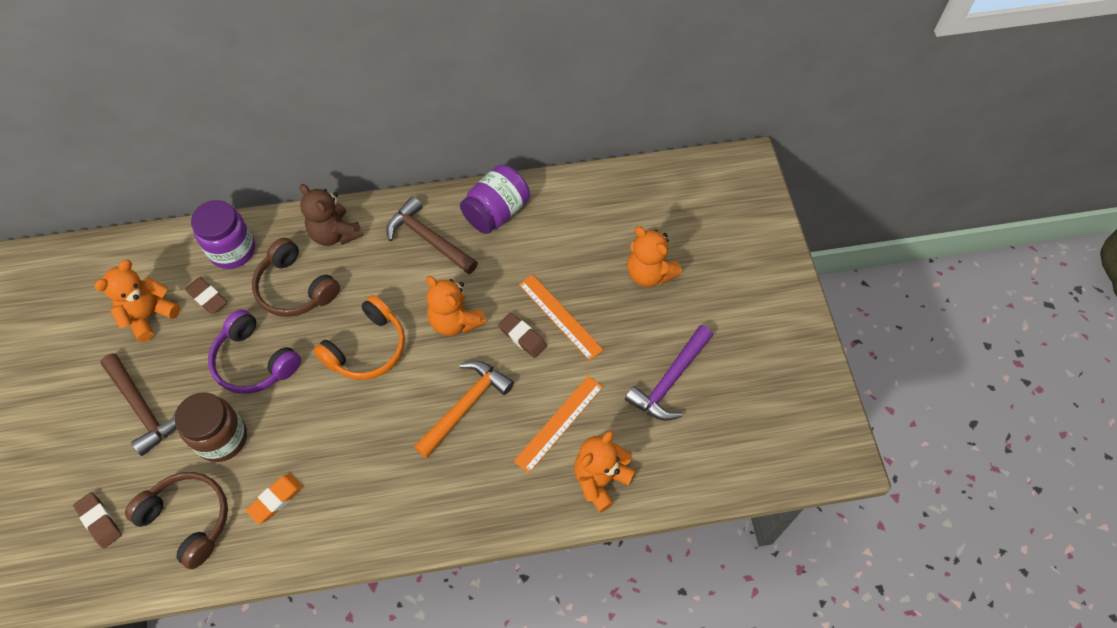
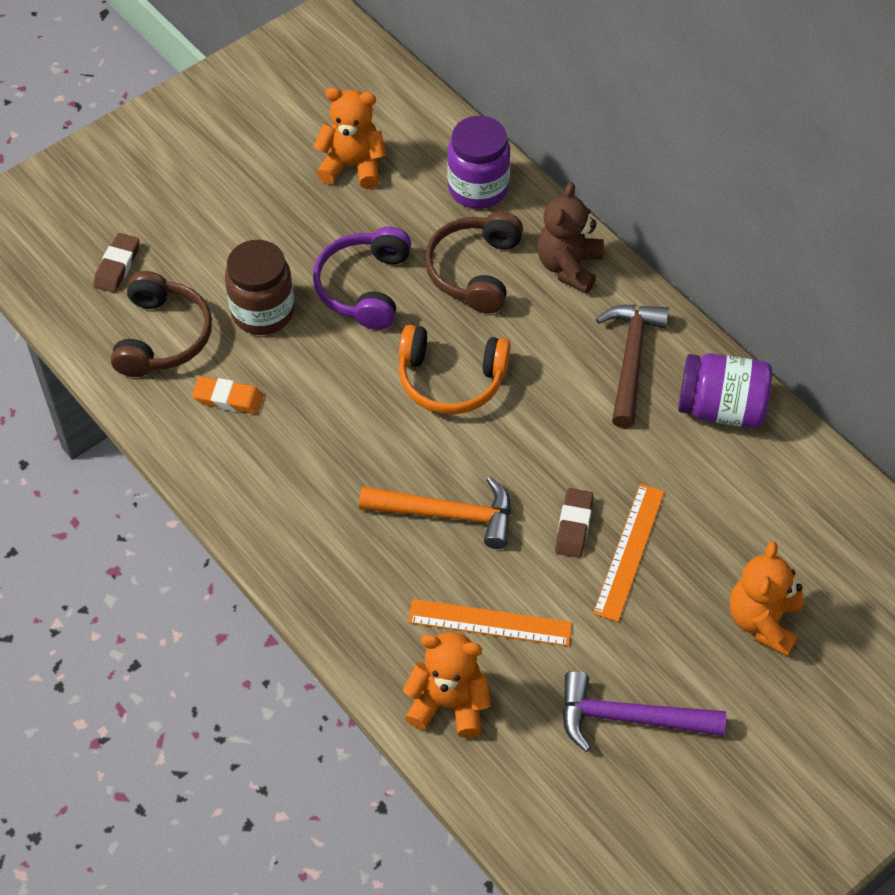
camera: 60 degrees right, 5 degrees down
brown hammer [100,353,179,456] -> none
brown eraser [185,277,227,314] -> none
orange teddy bear [426,276,487,336] -> none

